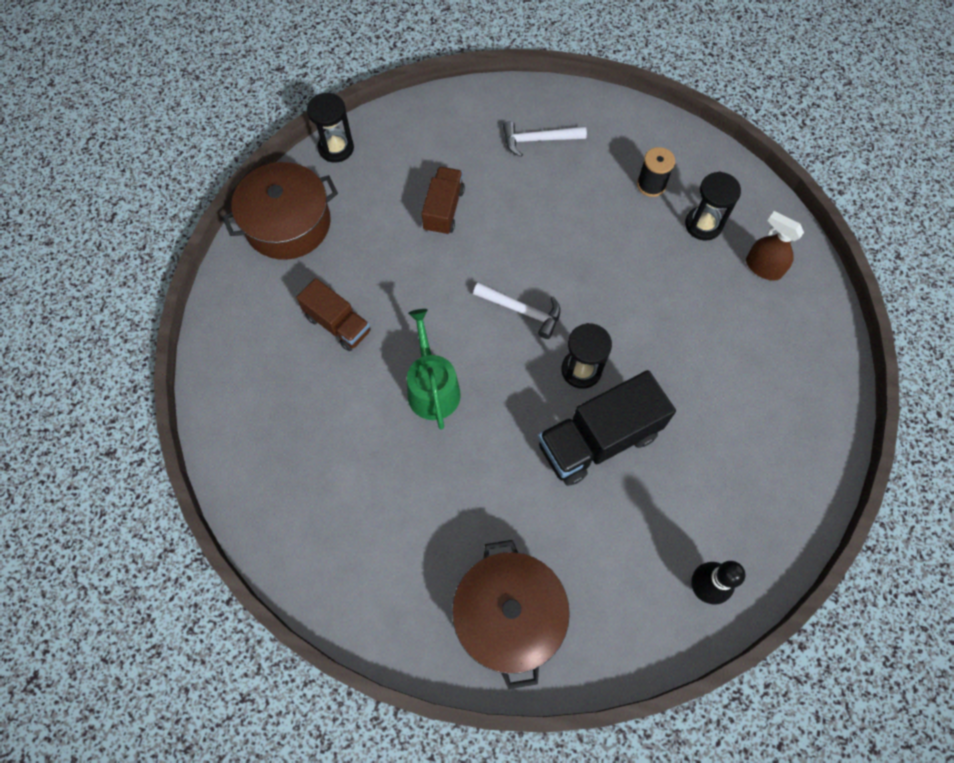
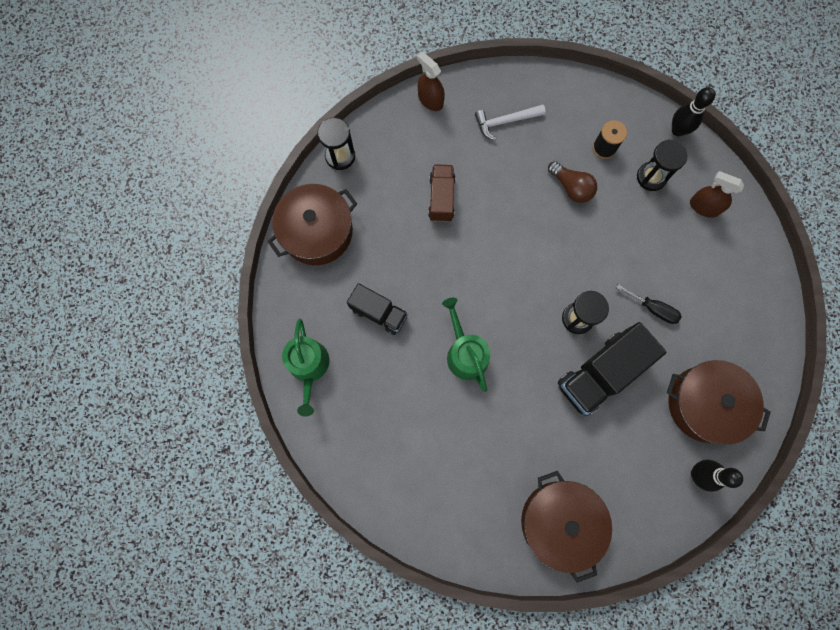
camera: 10 degrees left, 10 degrees up
brown truck [296,278,371,351] -> black truck [347,283,408,335]
white hammer [473,282,561,339] -> none
none -> green watering can [282,319,329,417]
none -> brown spray bottle [417,52,445,111]
none -> brown light bulb [548,161,597,203]
none -> black screwdriver [616,284,682,324]
none -> brown pot [667,360,770,445]
none -> black bowling pin [672,87,715,136]

